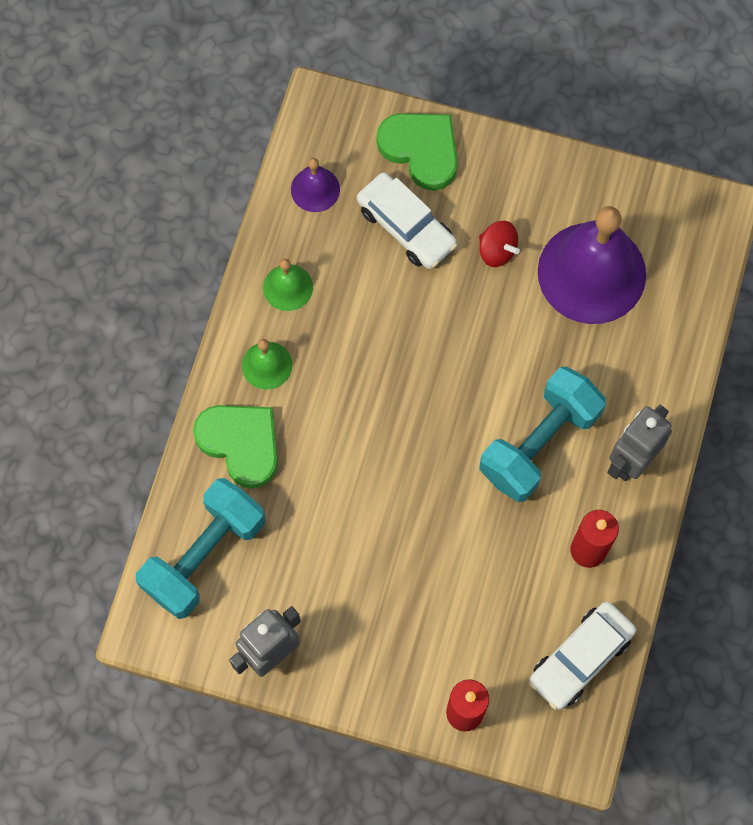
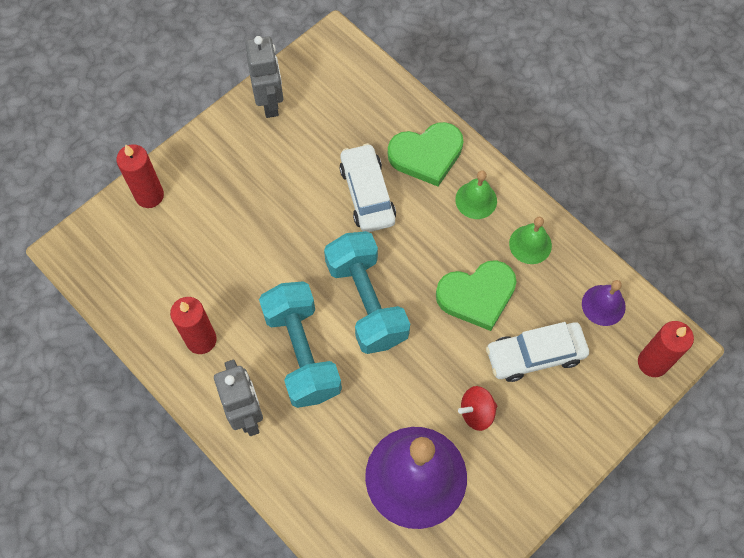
camera: 120 degrees right, 5 degrees down
turquoise dumbbell [136,478,265,619] -> turquoise dumbbell moved to [324,231,410,354]
green heart [377,113,458,191] -> green heart moved to [436,260,517,331]
white car [529,601,636,710] -> white car moved to [340,143,396,232]
none -> red candle [638,321,694,377]

